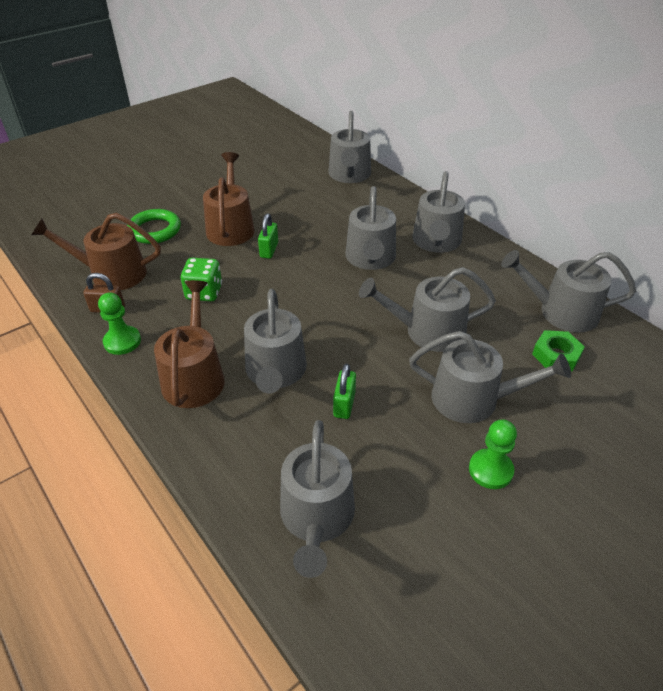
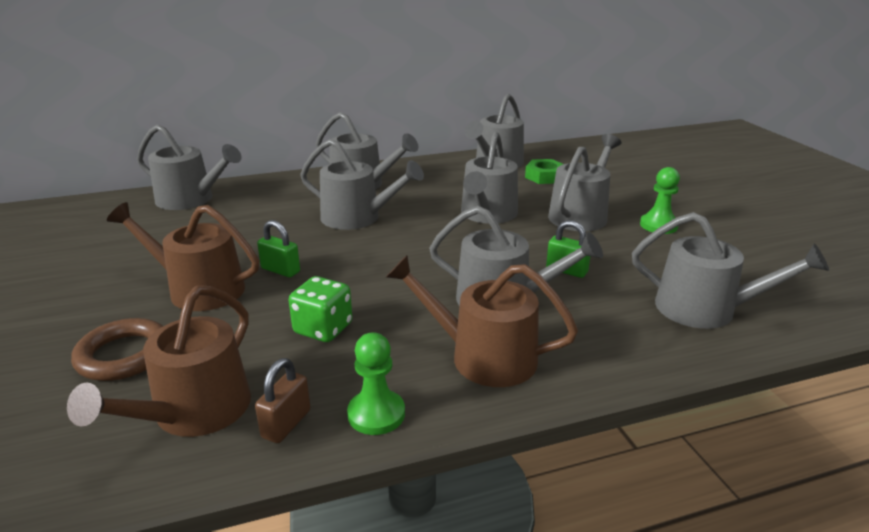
camera: 70 degrees left, 15 degrees down
green ring [127,209,181,244] -> brown ring [71,318,163,381]

